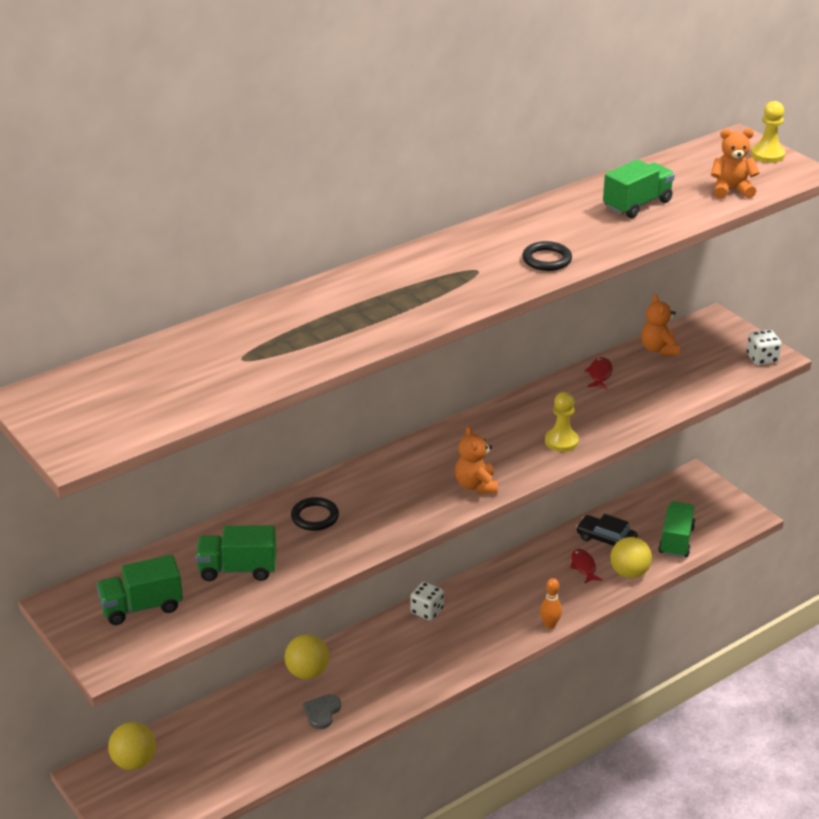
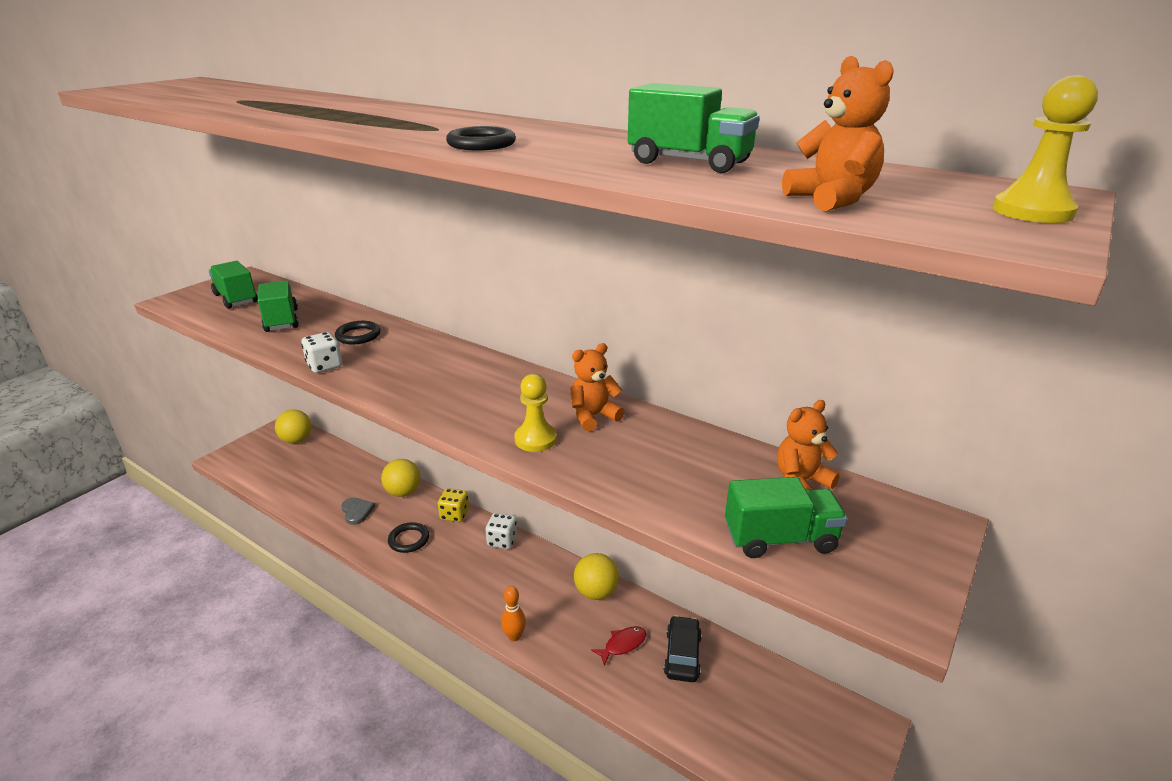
camera: 70 degrees right, 5 degrees down
grey heart [303,694,341,729] -> grey heart turned 60 degrees clockwise [341,497,375,525]
orange teddy bear [455,426,498,494] -> orange teddy bear moved to [570,343,625,431]
red fish [584,357,612,389] -> none
yellow ball [610,537,652,578] -> yellow ball moved to [574,553,619,600]
green truck [658,501,695,558] -> green truck moved to [725,477,847,558]
white dice [746,330,782,365] -> white dice moved to [301,332,342,373]
none -> black ring [388,522,429,553]
none -> yellow dice [438,488,469,522]

